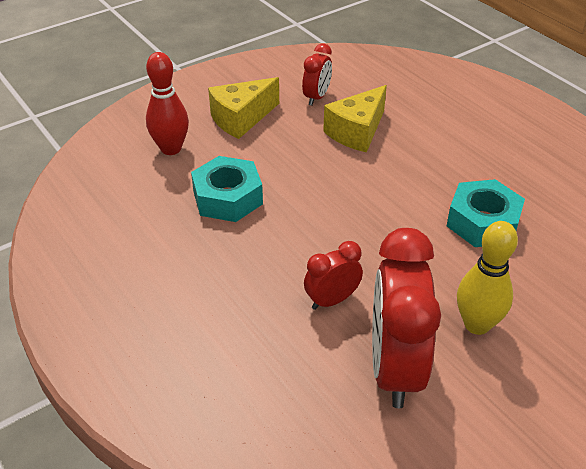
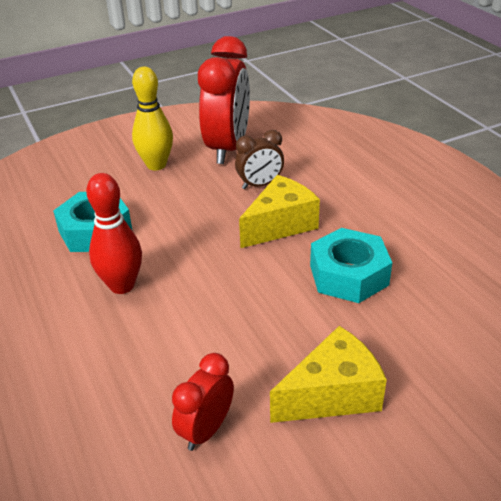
camera: 170 degrees left, 5 degrees down
red bowling pin [146,52,189,155] -> red bowling pin moved to [86,173,142,294]
red clock [304,241,363,310] -> brown clock [235,130,284,189]
yellow cheese [323,85,387,152] -> yellow cheese moved to [239,175,320,248]

